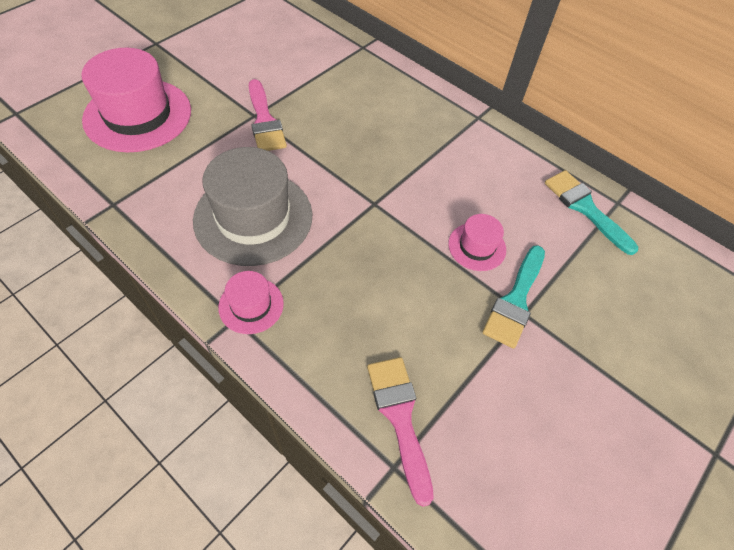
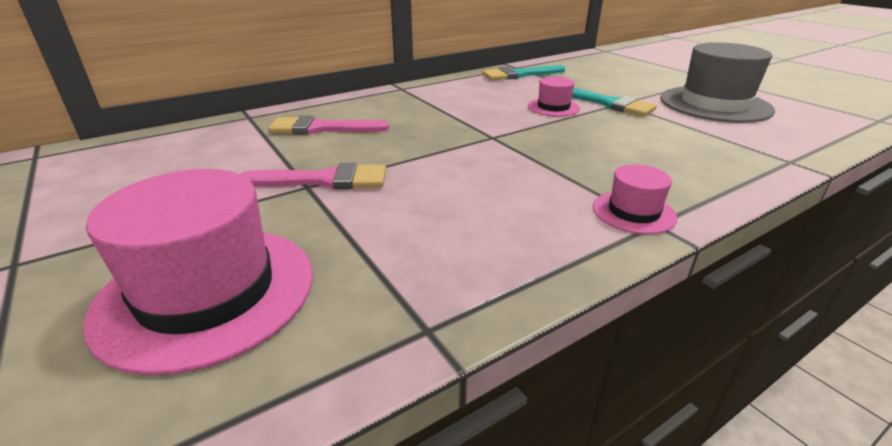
camera: 70 degrees left, 25 degrees down
grey hat [193,147,312,266] -> grey hat moved to [660,42,775,123]
pink brush [367,357,434,507] -> pink brush moved to [268,116,389,135]

